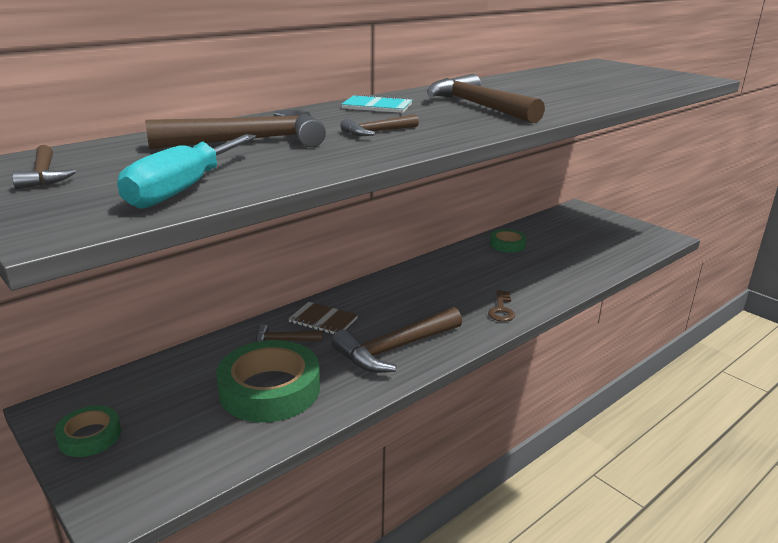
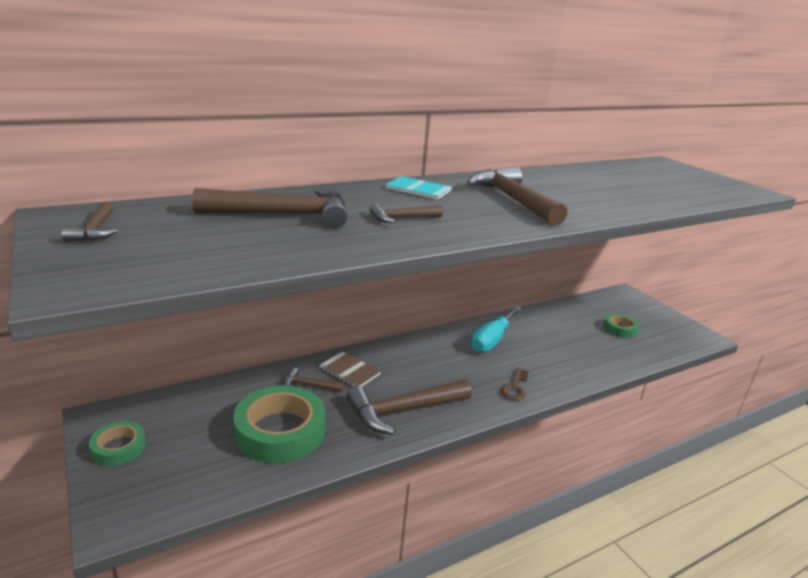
camera: 10 degrees right, 0 degrees up
turquoise screwdriver [117,134,256,209] -> turquoise screwdriver moved to [471,306,522,352]
green tape [490,229,527,253] -> green tape moved to [603,313,640,338]

